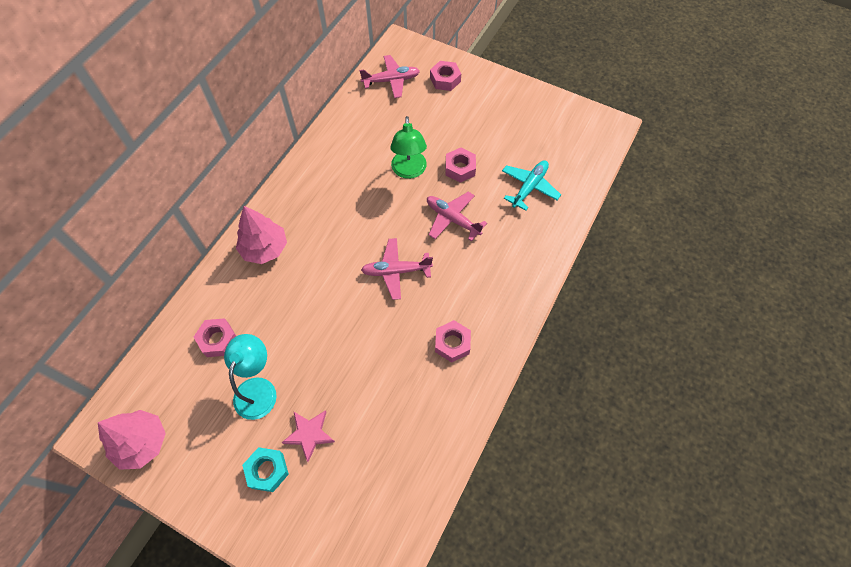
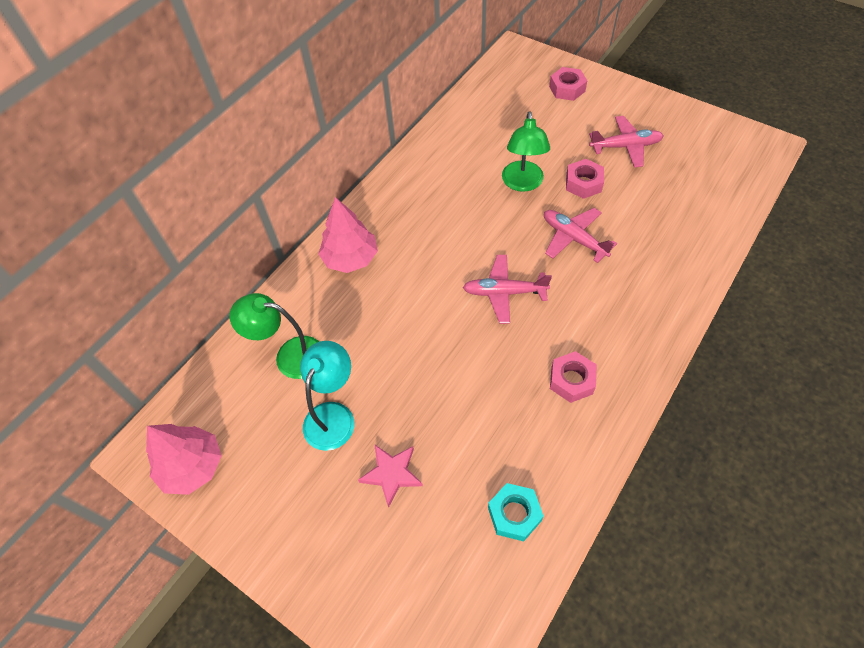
camera: 10 degrees right, 5 degrees down
pink nut [194,318,236,357] -> green lamp [230,293,319,379]
turquoise nut [242,447,289,492] -> turquoise nut moved to [488,483,544,541]
pink plane [359,55,420,98] -> pink plane moved to [589,116,664,168]
turquoise plane [502,160,561,211] -> none

